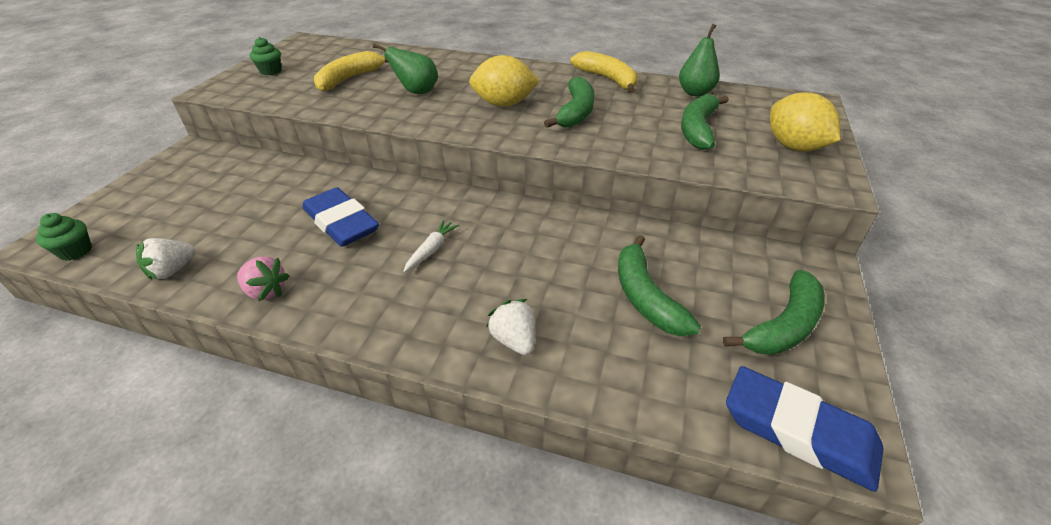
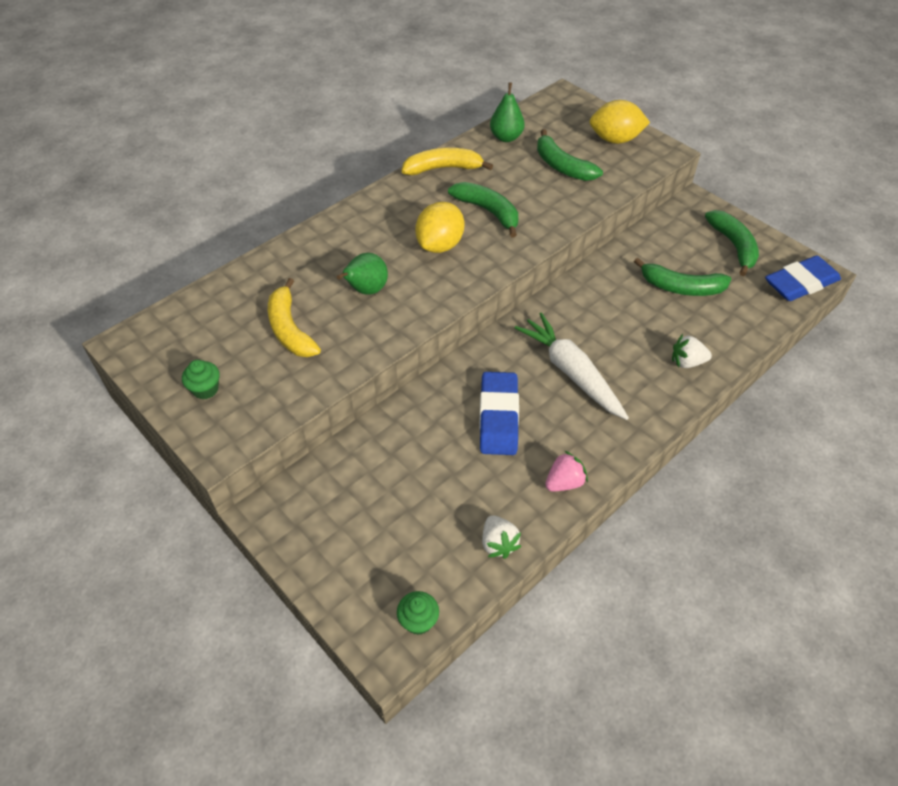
camera: 60 degrees left, 10 degrees up
blue eraser [302,187,379,247] -> blue eraser turned 75 degrees counterclockwise [479,372,519,455]
white carrot [403,220,459,272] -> white carrot [515,312,629,420], size x2.19

